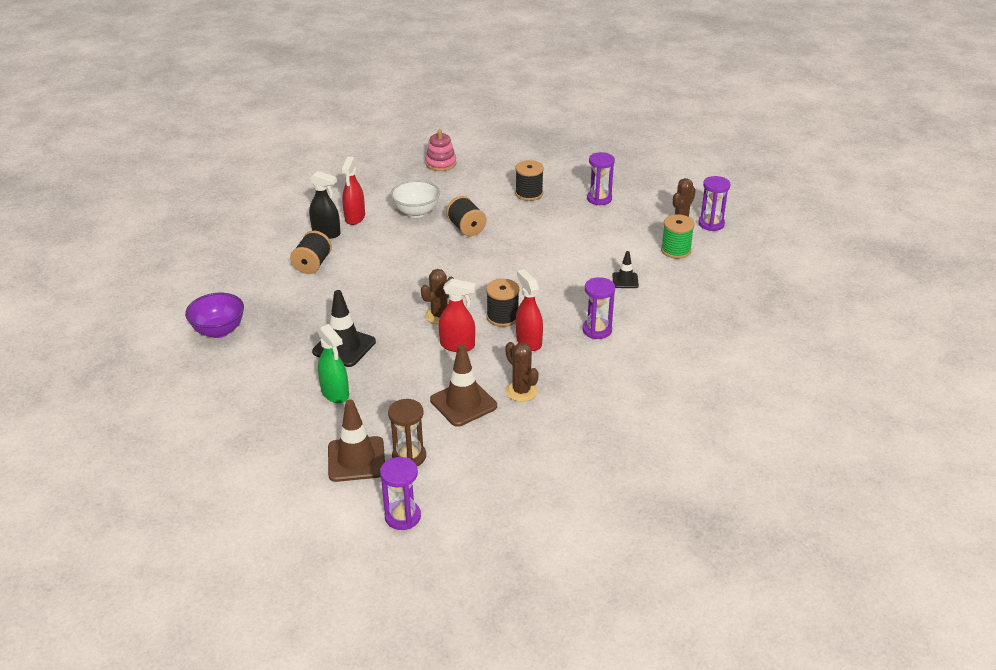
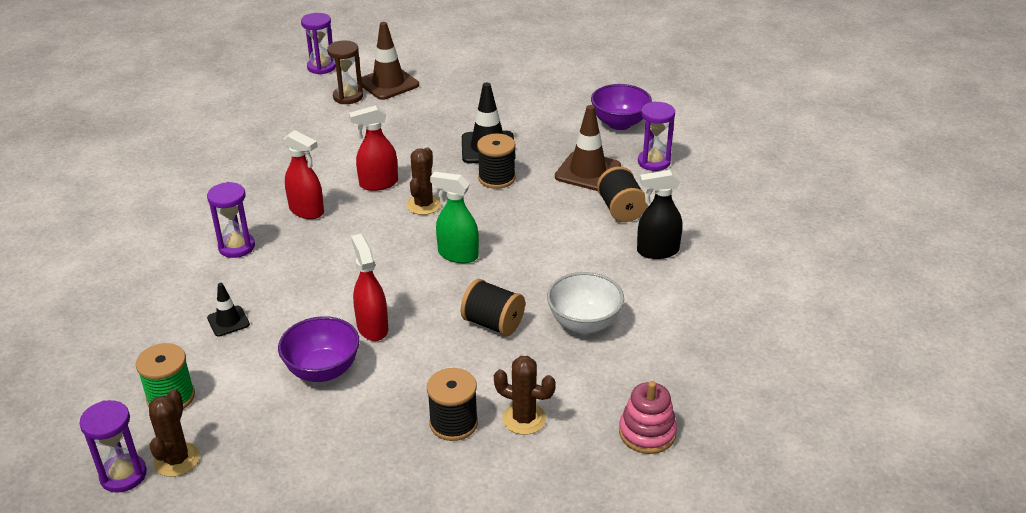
camera: 150 degrees right, 0 degrees up
green spray bottle [318,324,349,403] -> green spray bottle moved to [430,172,479,263]
red spray bottle [341,157,365,225] -> red spray bottle moved to [351,234,388,341]
brown traffic cone [430,345,497,427] -> brown traffic cone moved to [555,105,621,191]
black spool [486,279,519,327] -> black spool moved to [477,133,516,189]
brown cactus [505,342,539,402] -> brown cactus moved to [494,356,556,435]
purple hourglass [587,152,615,205] -> purple hourglass moved to [638,101,675,171]
none -> purple bowl [278,316,360,382]

